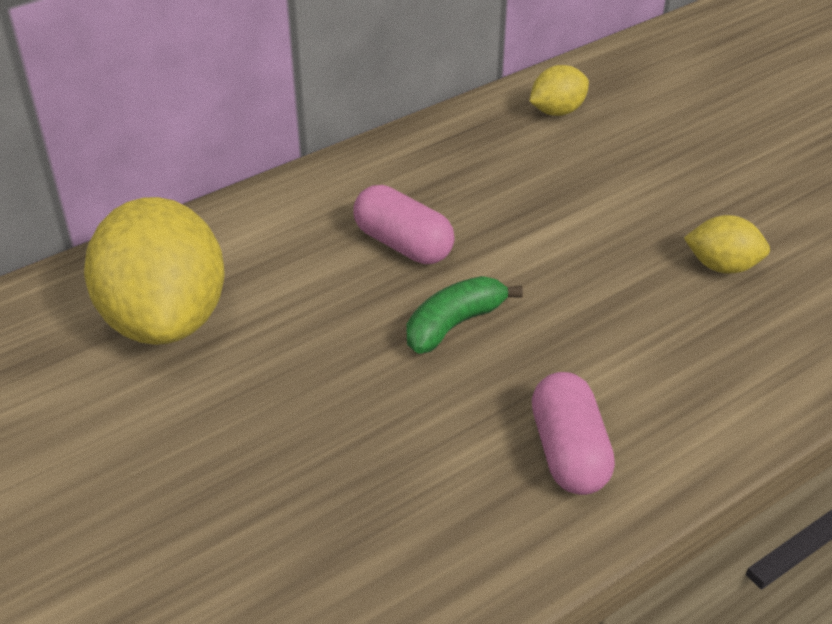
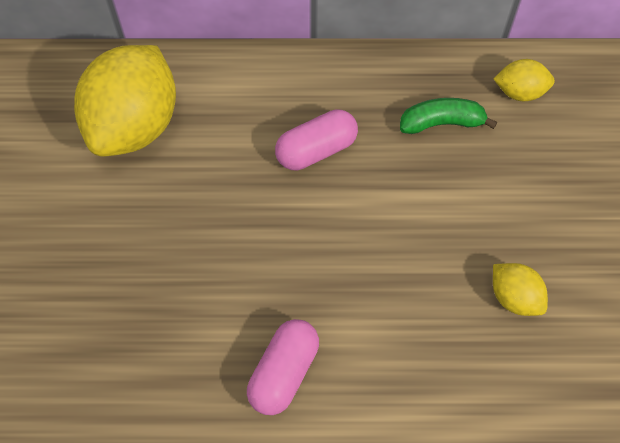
camera: 35 degrees right, 20 degrees up
pink capsule [353,185,455,264] -> pink capsule turned 75 degrees clockwise [275,109,358,170]
green banana [407,276,523,354] -> green banana moved to [400,98,497,134]

